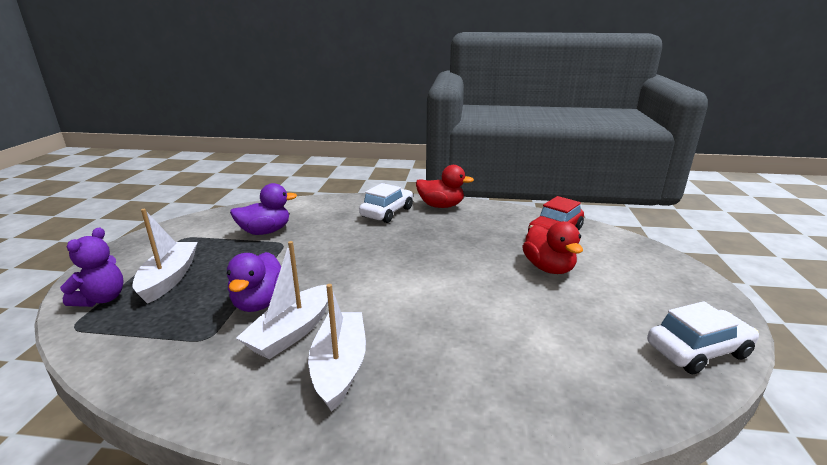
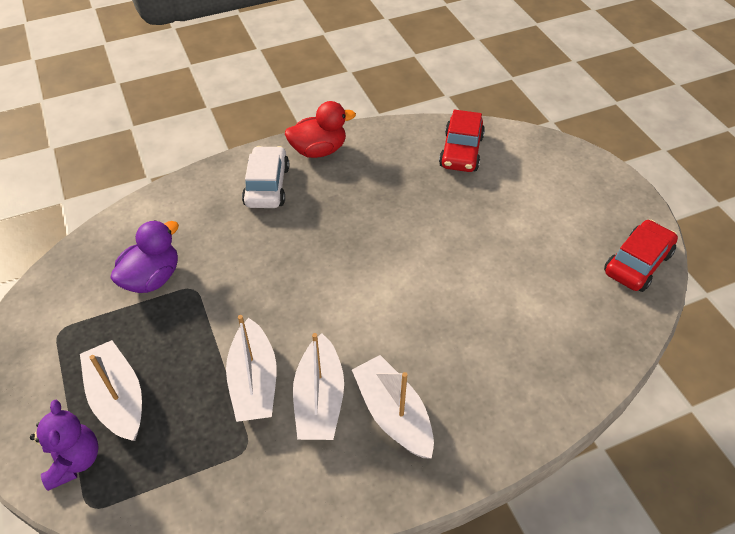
camera: 30 degrees left, 25 degrees up
purple duck [227,252,281,312] -> white boat [226,315,277,422]
red duck [522,221,583,274] -> none
white car [647,301,759,374] -> red car [604,220,678,292]

